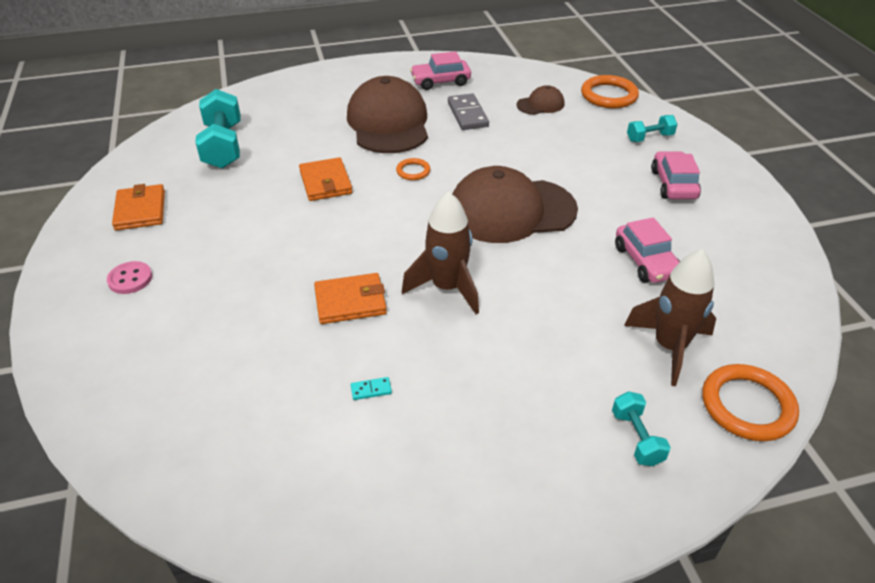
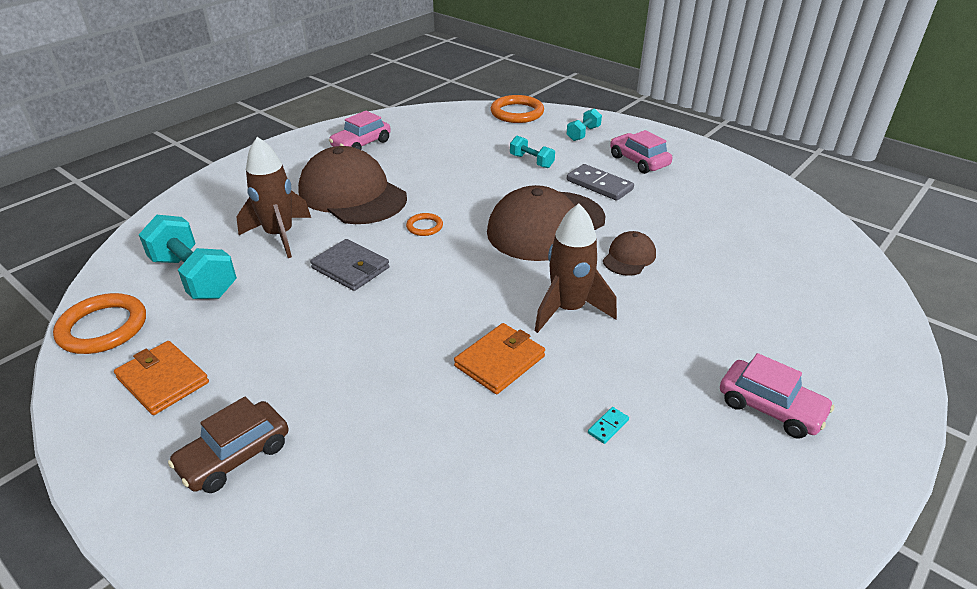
camera: 35 degrees left, 5 degrees down
pink button [107,261,152,294] -> brown car [168,397,289,493]
orange wallet [299,157,353,201] -> grey wallet [310,239,390,291]
grey domino [448,93,489,130] -> grey domino moved to [567,164,634,201]
brown cap [516,85,565,115] -> brown cap moved to [603,231,656,276]
turquoise dumbbell [612,391,671,466] -> turquoise dumbbell moved to [510,136,555,168]
pink car [615,217,680,283] -> pink car moved to [720,353,834,439]
brown rocket [624,250,716,386] -> brown rocket moved to [236,137,311,258]
orange ring [702,364,799,441] -> orange ring moved to [53,293,146,354]

